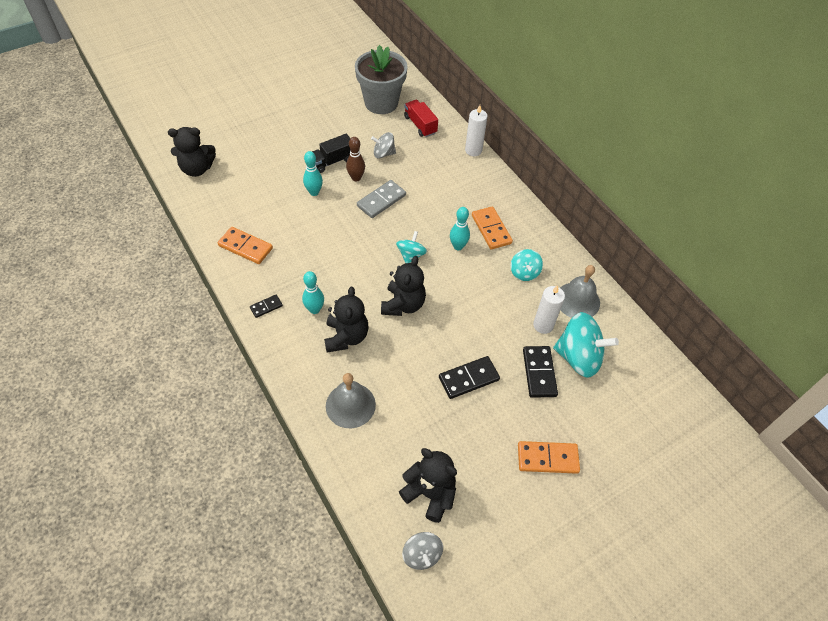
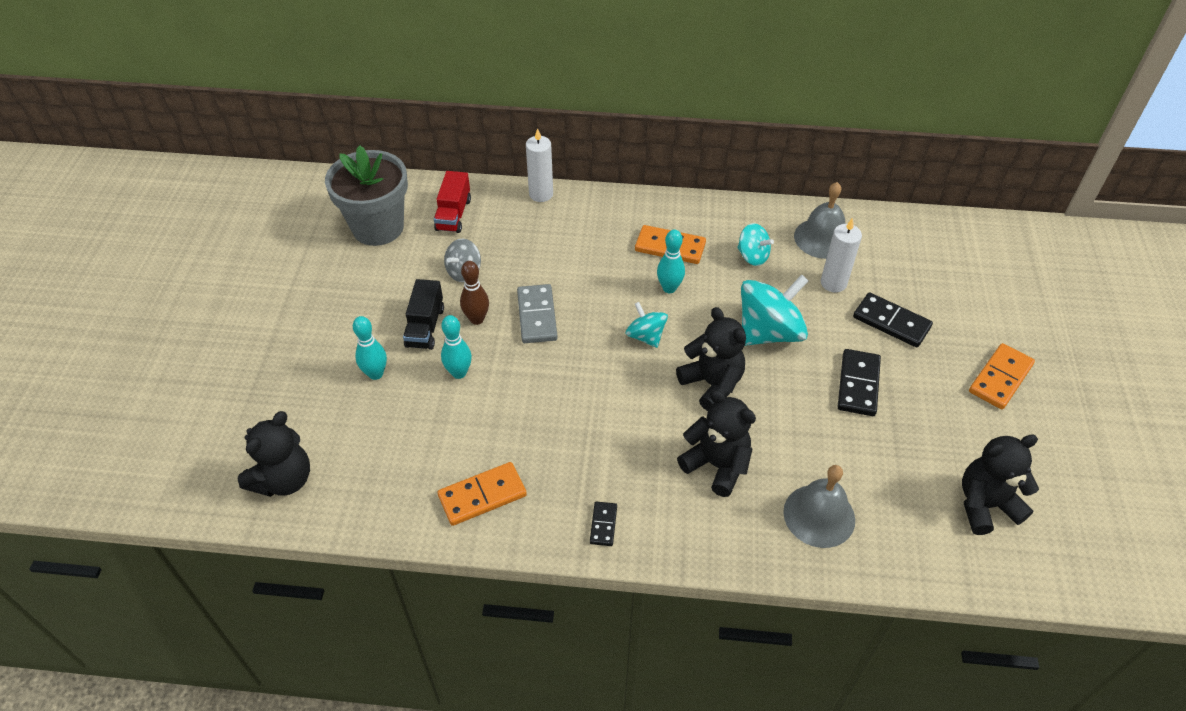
camera: 50 degrees left, 5 degrees down
turquoise bowling pin [302,271,324,314] -> turquoise bowling pin moved to [353,316,387,380]
grey spinning top [402,532,443,570] -> none
red truck [404,100,438,137] -> red truck turned 90 degrees counterclockwise [434,171,471,233]
turquoise spinning top [553,312,619,378] -> turquoise spinning top moved to [741,274,808,346]

